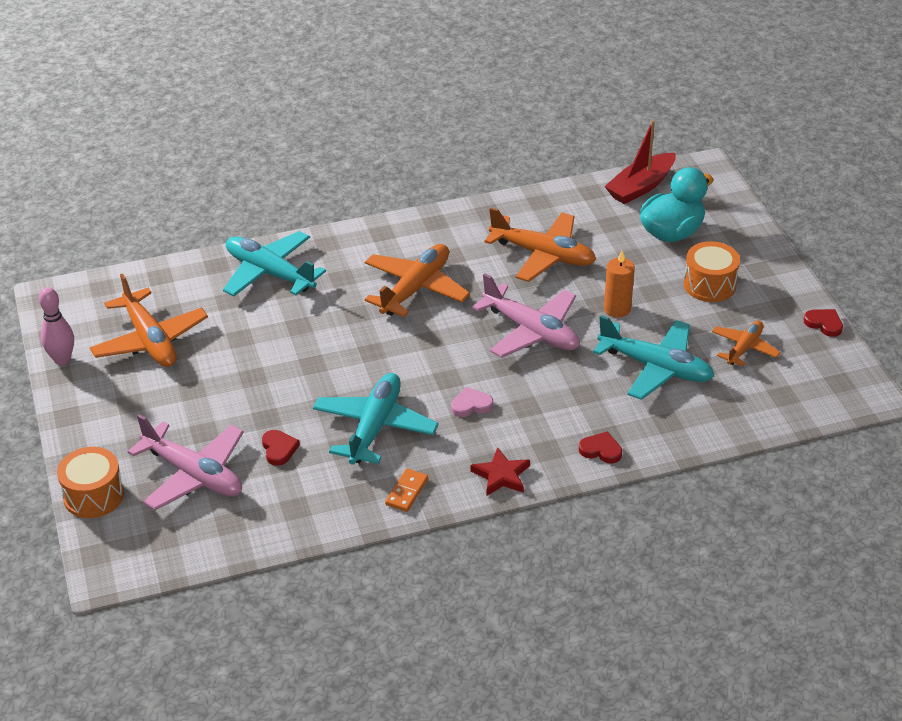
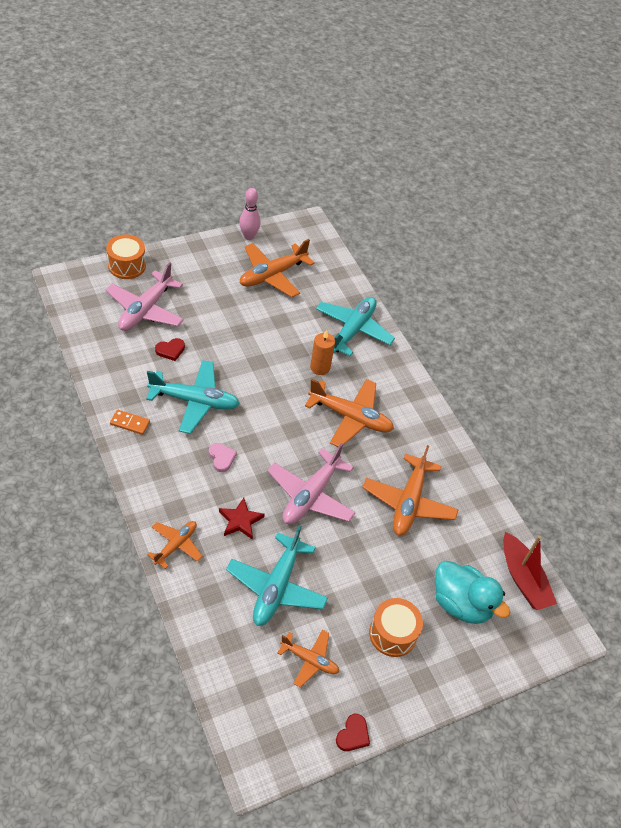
camera: 75 degrees right, 10 degrees up
red star [471,447,530,496] -> red star moved to [219,498,265,539]
red heart [579,431,622,464] -> orange plane [147,521,202,569]
red boat [604,120,676,204] -> red boat turned 150 degrees counterclockwise [503,532,557,610]
orange candle [604,251,635,318] -> orange candle moved to [310,330,335,375]

